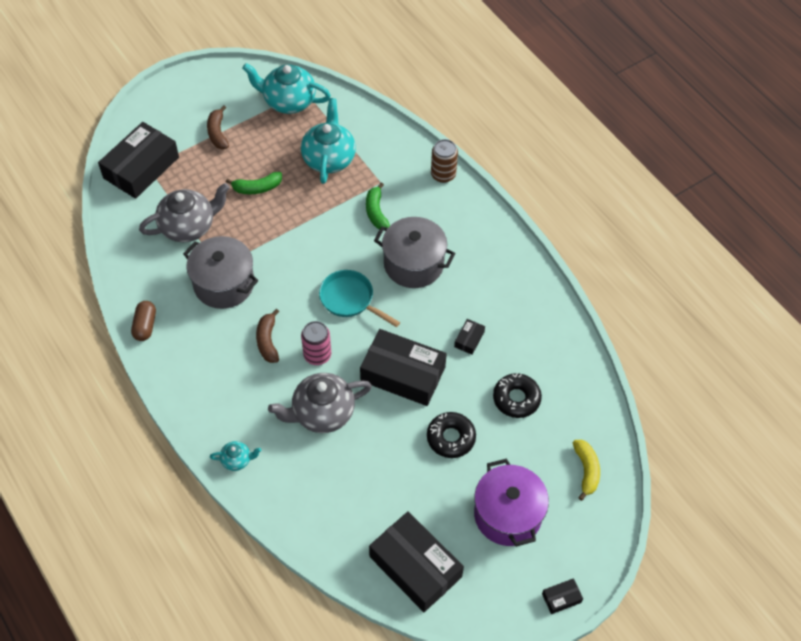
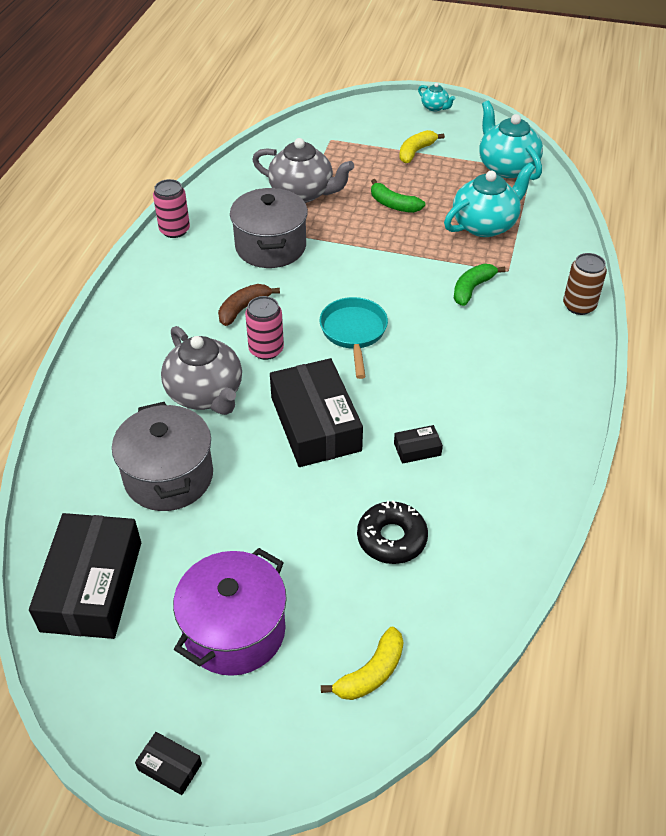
camera: 50 degrees right, 10 degrees down
black box [98,122,179,199] -> none
brown capsule [131,301,156,341] -> pink can [153,179,190,238]
brown banana [207,105,229,149] -> yellow banana [399,130,445,164]
turquoise teapot [210,441,261,471] -> turquoise teapot moved to [418,83,455,112]
grey teapot [268,373,372,433] -> grey teapot turned 150 degrees counterclockwise [161,326,242,415]
grey pot [374,217,455,288] -> grey pot moved to [112,402,213,511]
black donut [427,412,476,458] -> none

